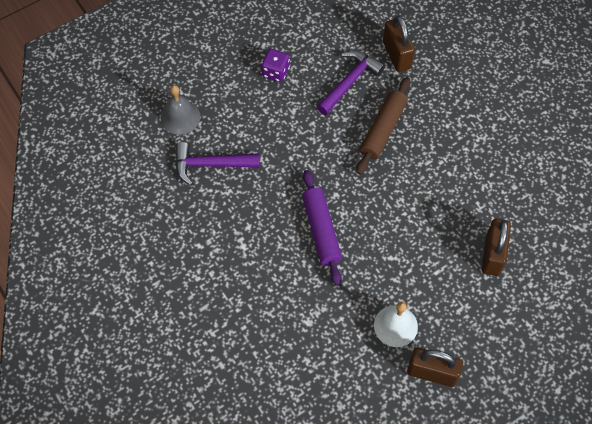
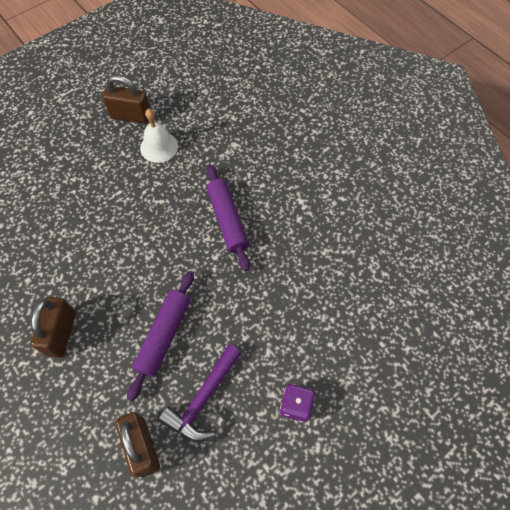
camera: 175 degrees right, 0 degrees up
grey bell [161,85,200,135] -> none
purple hammer [176,142,260,186] -> none
brown rolling pin [356,77,411,175] -> purple rolling pin [127,271,194,401]
brown padlock [482,219,511,276] -> brown padlock moved to [30,297,76,358]

